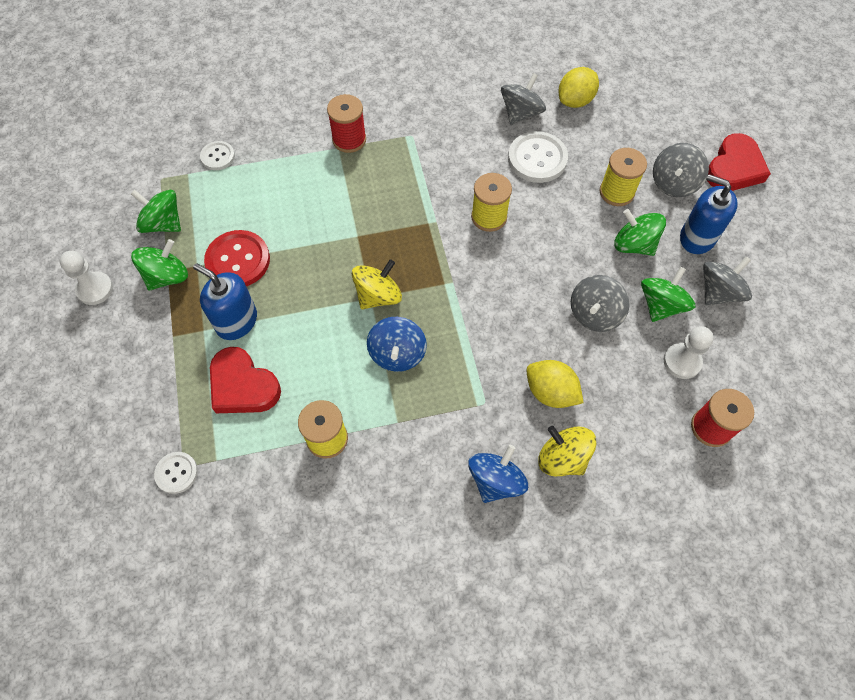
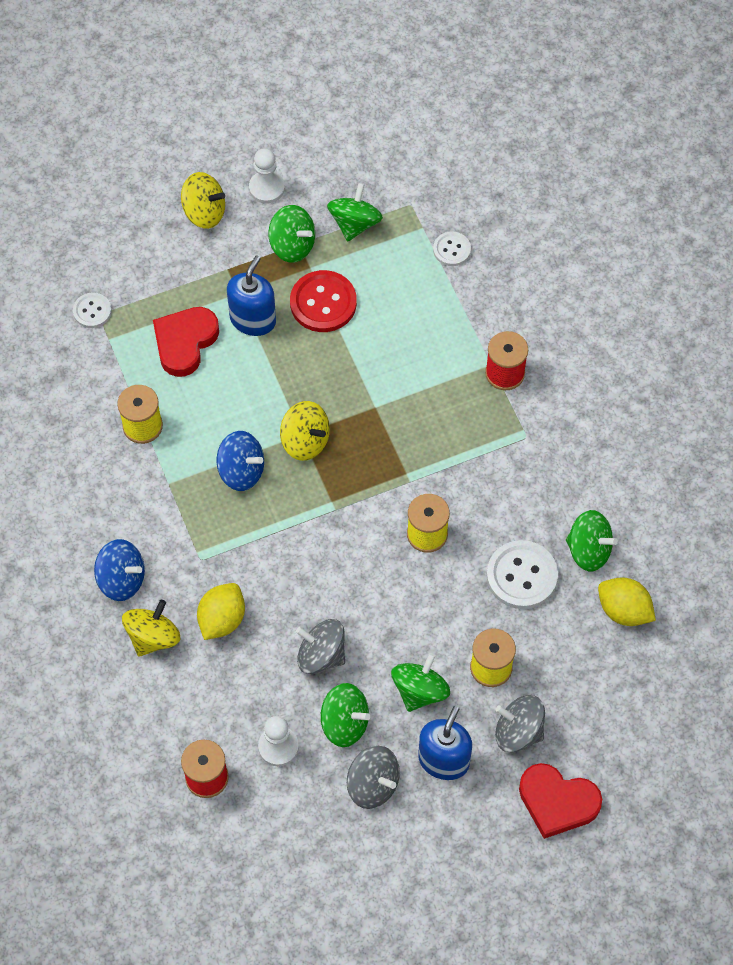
camera: 80 degrees right, 0 degrees up
blue spinning top [367,317,427,372] -> blue spinning top turned 150 degrees counterclockwise [217,431,264,491]
grey spinning top [501,73,546,125] -> green spinning top [566,510,618,572]
none -> yellow spinning top [181,172,225,229]

